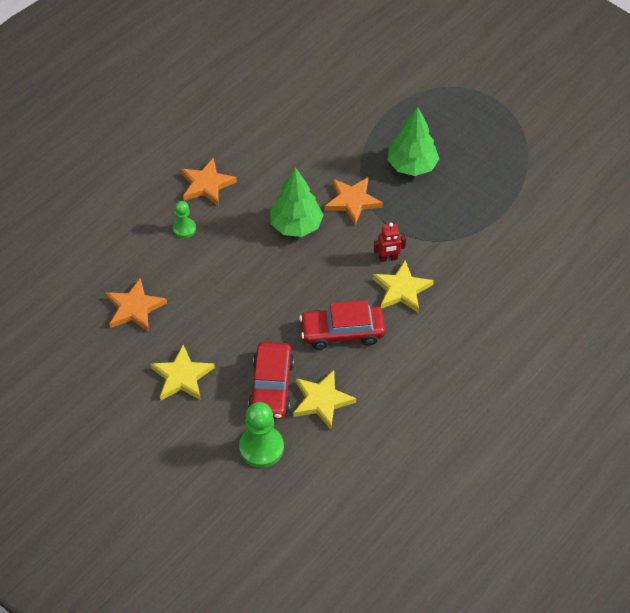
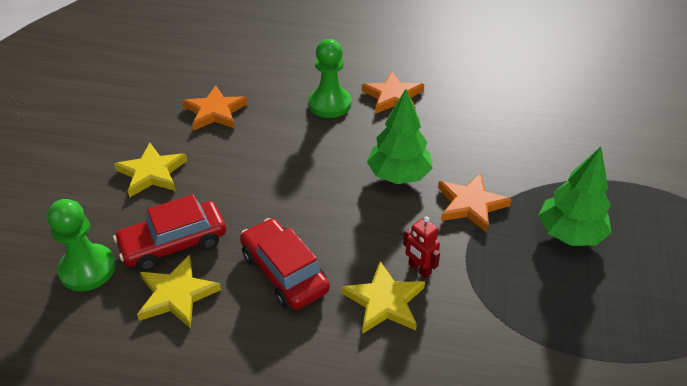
camera: 60 degrees right, 10 degrees down
green pawn [173,201,196,238] -> green pawn [308,39,351,118], size x1.72

